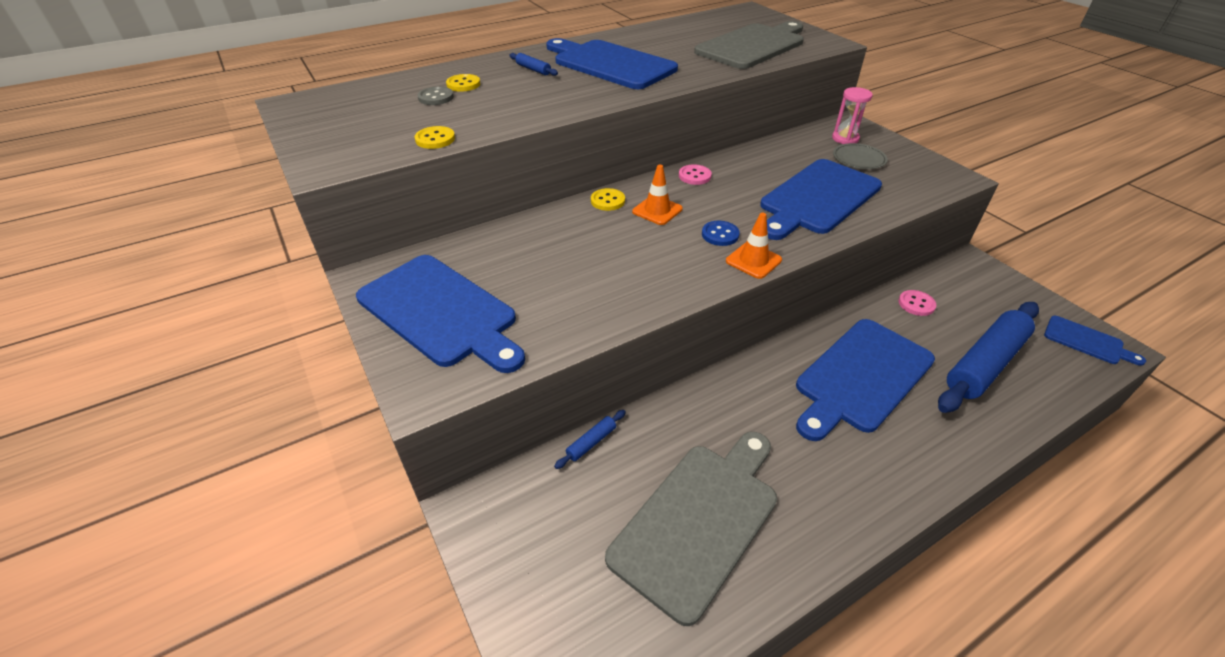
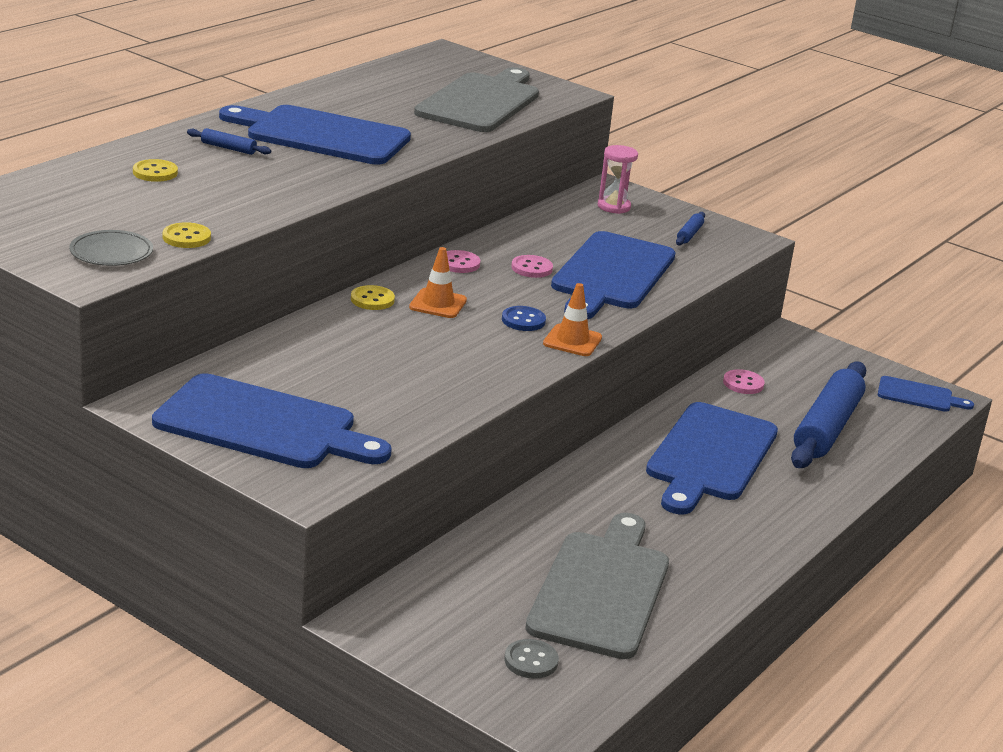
camera: 25 degrees left, 15 degrees down
grey button [417,86,454,105] -> grey button moved to [504,639,559,679]
blue rolling pin [554,410,626,469] -> blue rolling pin moved to [676,212,705,245]
grey plate [833,143,888,169] -> grey plate moved to [69,230,153,266]
none -> pink button [511,255,553,278]

